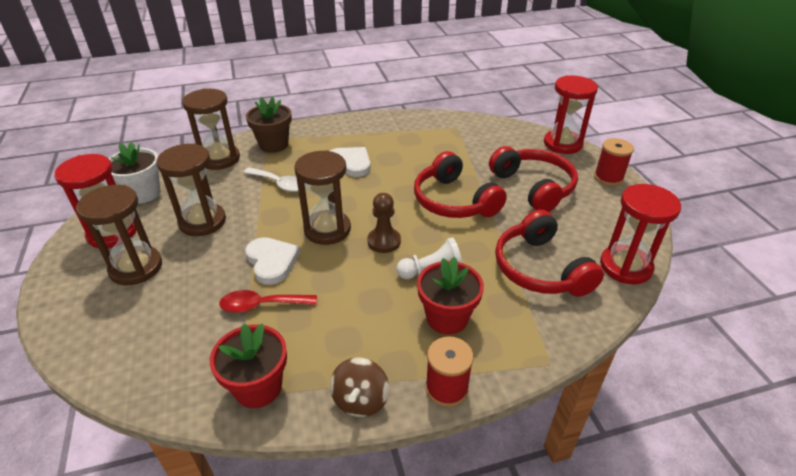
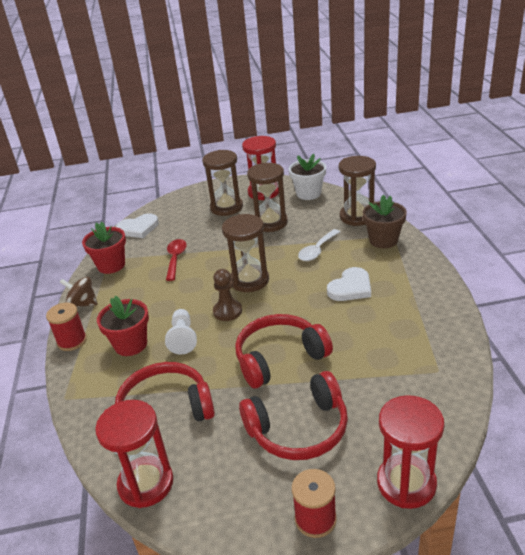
camera: 100 degrees right, 5 degrees down
white heart [245,237,300,285] -> white heart moved to [116,213,159,238]

